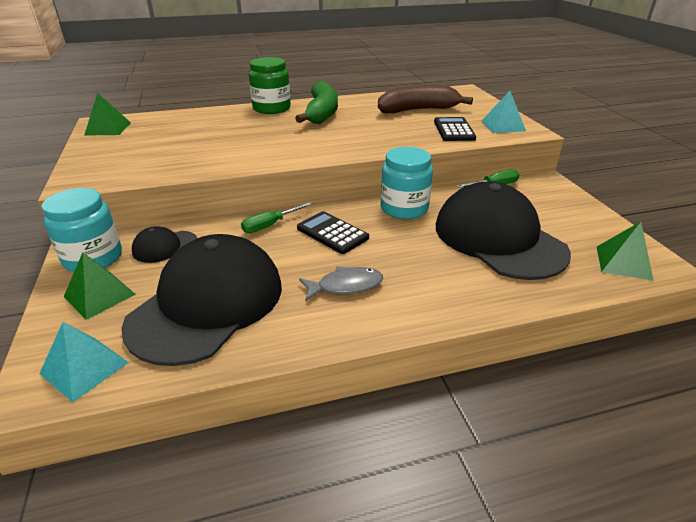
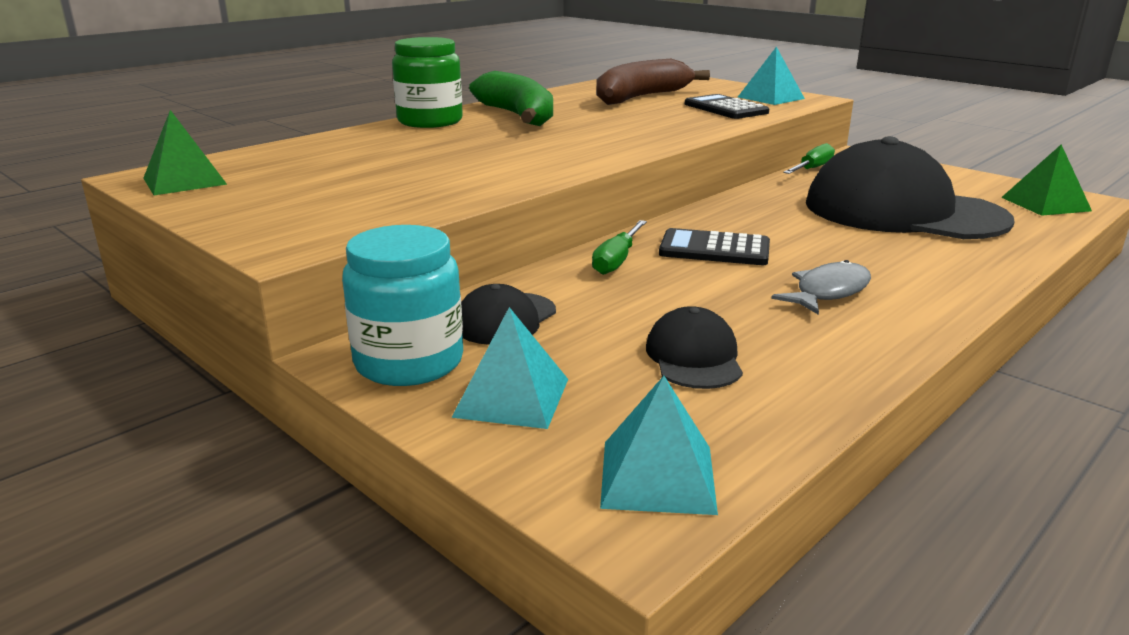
camera: 30 degrees left, 10 degrees down
green pyramid [64,252,136,320] -> turquoise pyramid [451,307,568,429]
black cap [121,234,282,366] -> black cap [646,306,743,389], size x0.44
turquoise jar [381,147,433,219] -> none

